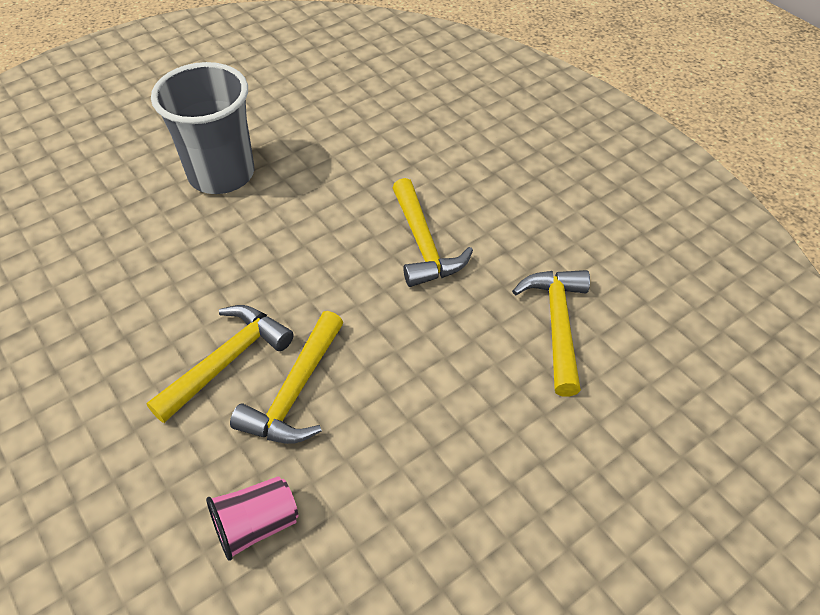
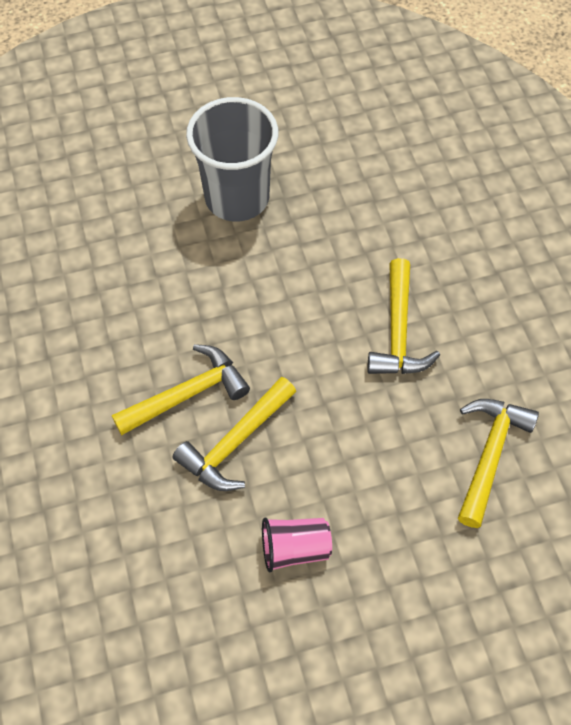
camera: 20 degrees right, 10 degrees up
pink cup [206,476,298,561] -> pink cup moved to [262,517,332,572]

